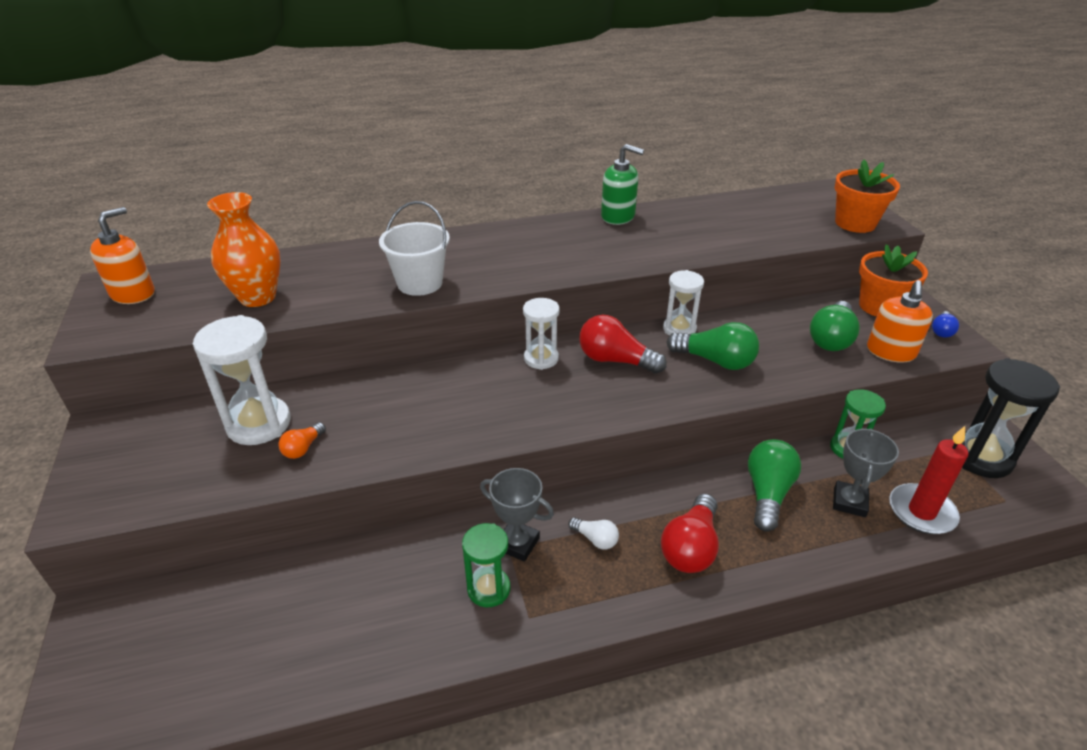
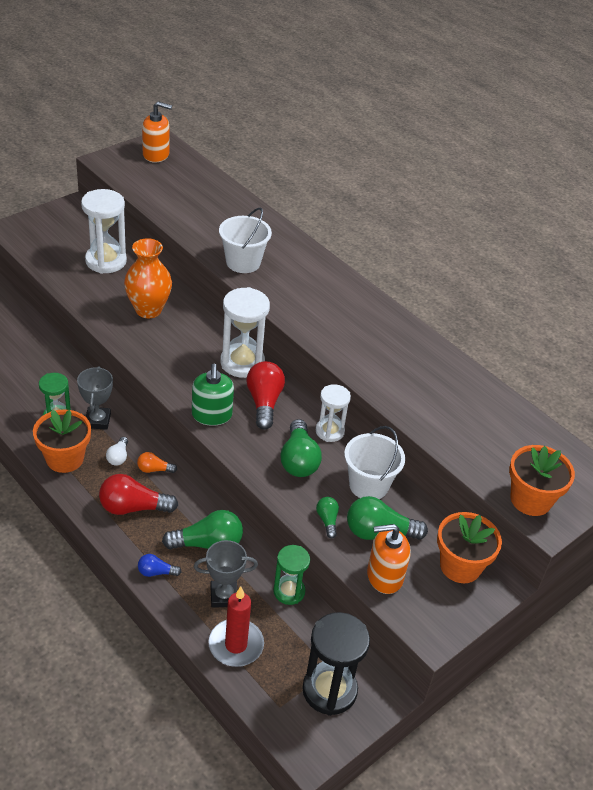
camera: 60 degrees right, 5 degrees up
orange vase [207,192,280,307] -> orange vase moved to [124,238,172,318]
orange light bulb [278,422,326,459] -> orange light bulb moved to [137,452,177,473]
white hourglass [523,298,560,370] -> white hourglass [220,287,270,378], size x1.61
green soap dispenser [601,144,644,225] -> green soap dispenser moved to [192,364,234,426]
blue light bulb [932,311,959,338] -> blue light bulb moved to [138,554,181,577]
none -> orange flower pot [33,409,91,473]
none -> green light bulb [316,497,339,538]
none -> white bucket [344,426,405,499]

